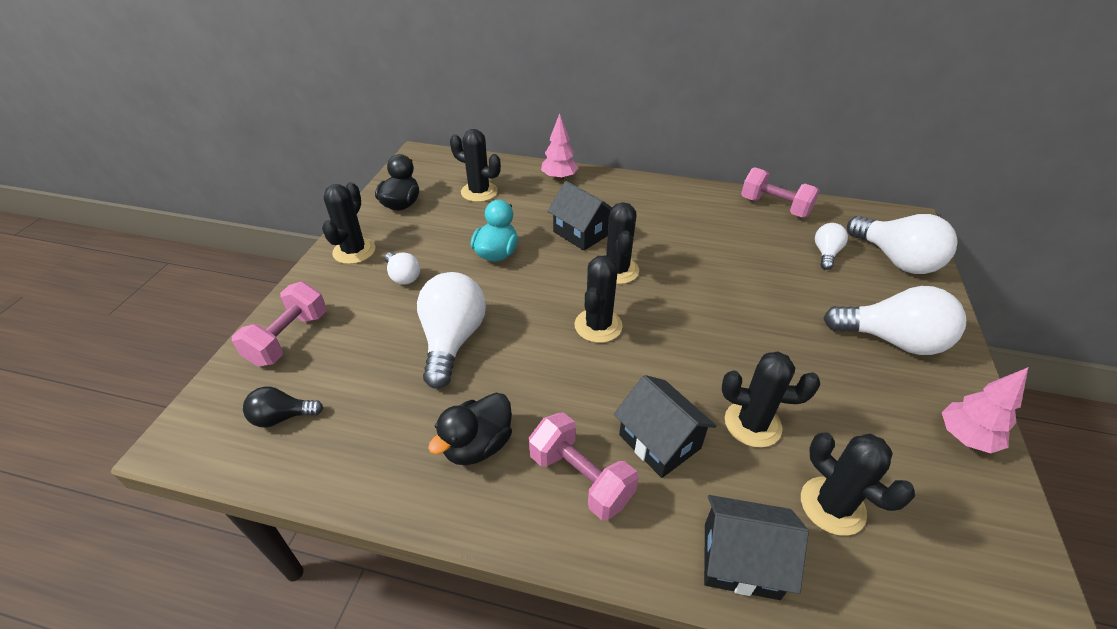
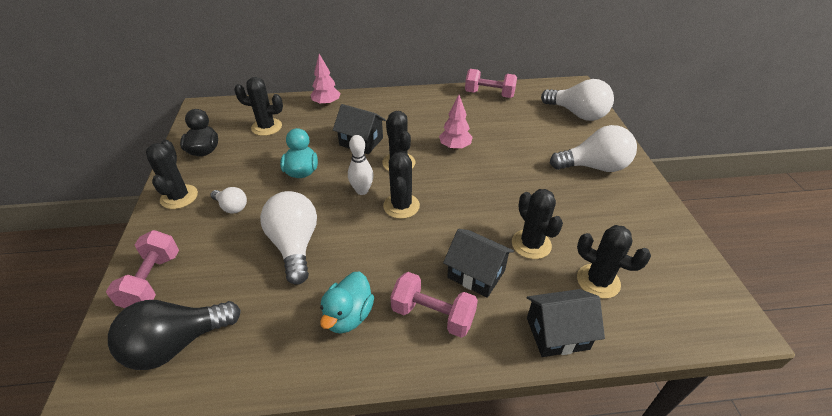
camera: 20 degrees left, 0 degrees up
black light bulb [243,386,323,428] -> black light bulb [108,300,241,370], size x1.90
black duck [428,393,512,465] -> turquoise duck [320,271,374,334]
black cactus [722,351,820,448] -> black cactus turned 75 degrees clockwise [512,189,563,259]
white light bulb [815,223,848,270] -> none
pink tree [942,367,1028,453] -> pink tree moved to [439,95,473,150]
none -> white bowling pin [348,135,374,195]

